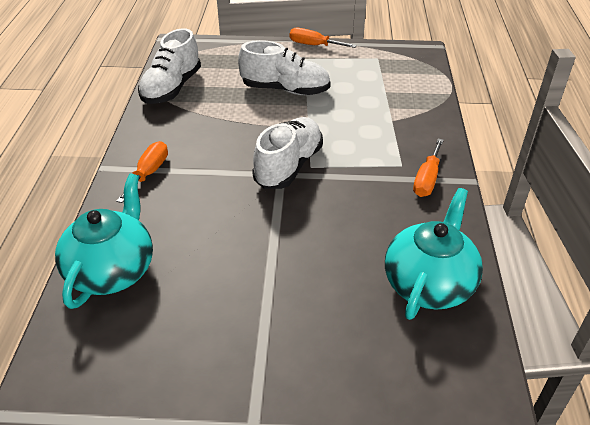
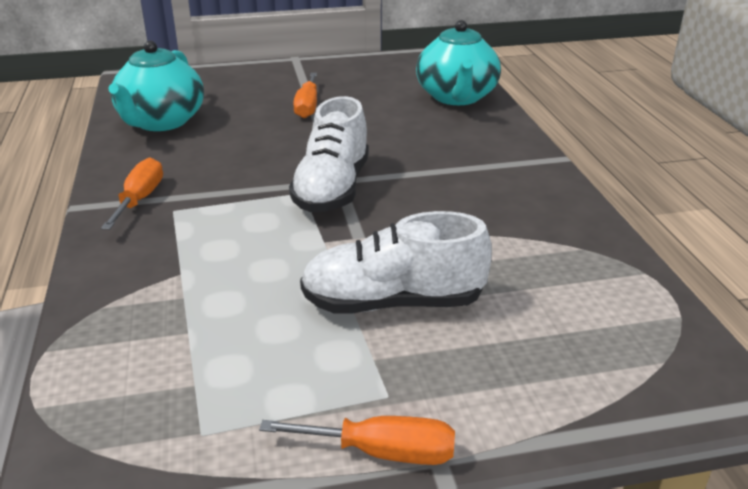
camera: 165 degrees right, 10 degrees down
orange screwdriver [116,141,168,203] -> orange screwdriver moved to [293,73,317,118]
white shoe [138,28,201,104] -> none

